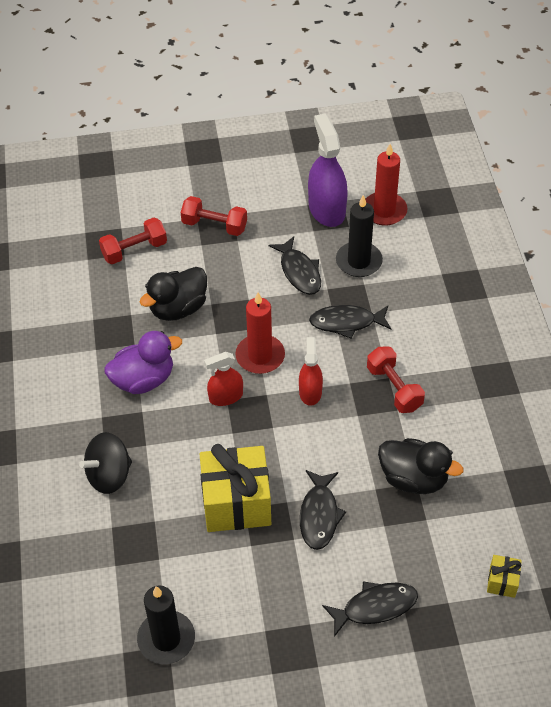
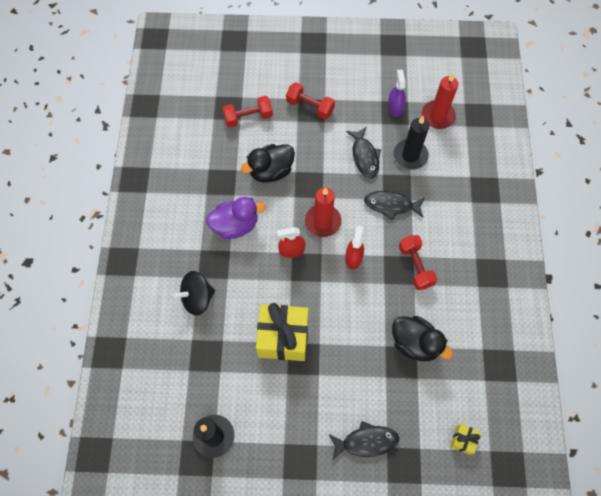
camera: 10 degrees right, 15 degrees up
black fish [300,470,346,550] -> none
purple spray bottle [308,113,348,227] -> purple spray bottle [388,70,406,117], size x0.58

